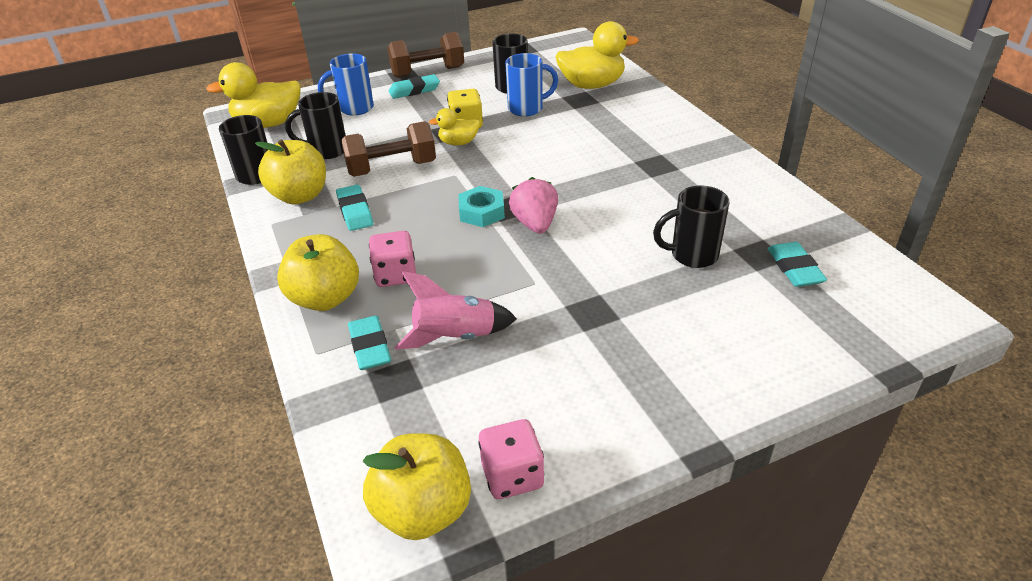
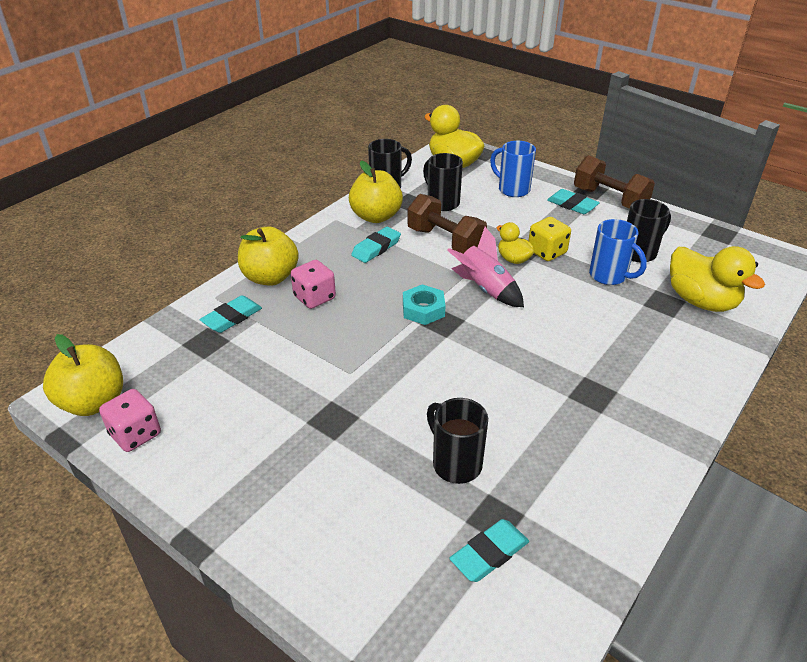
camera: 60 degrees right, 0 degrees up
pink rocket [395,271,517,350] -> pink rocket moved to [447,227,524,307]
pink strawberry [509,177,558,234] -> none

